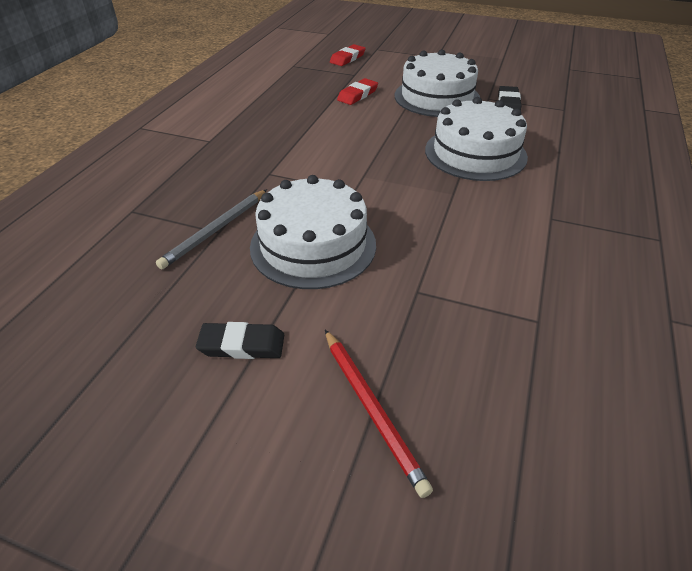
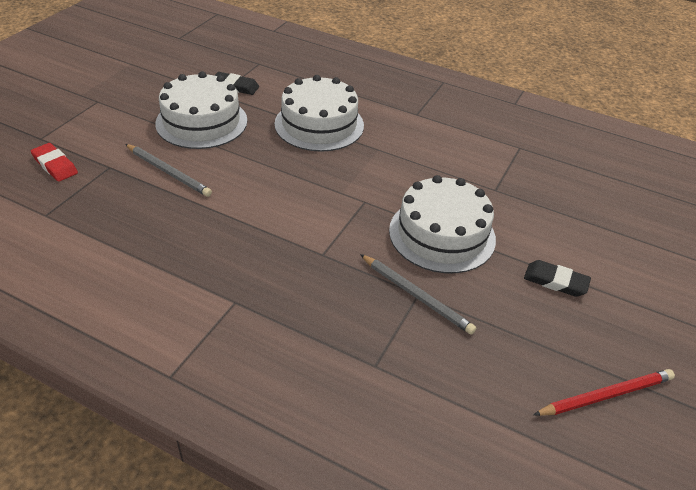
camera: 85 degrees left, 0 degrees up
black eraser [196,322,284,359] -> black eraser turned 75 degrees counterclockwise [524,260,591,297]
red pencil [325,330,433,498] -> red pencil moved to [533,369,675,416]
red eraser [337,78,378,105] -> grey pencil [125,144,212,197]

